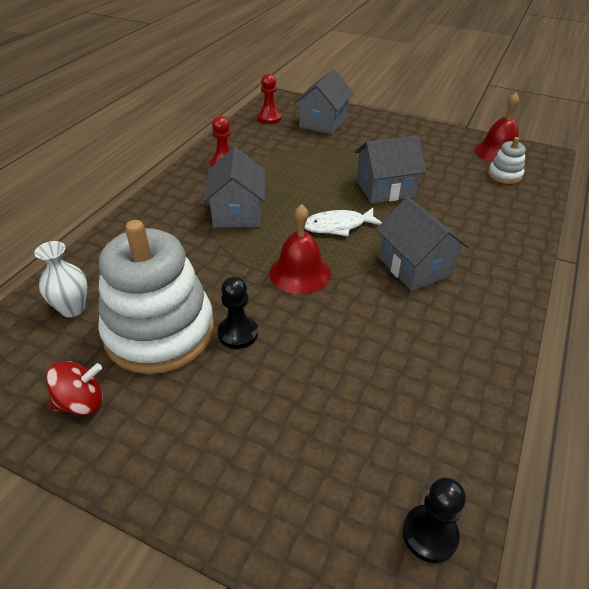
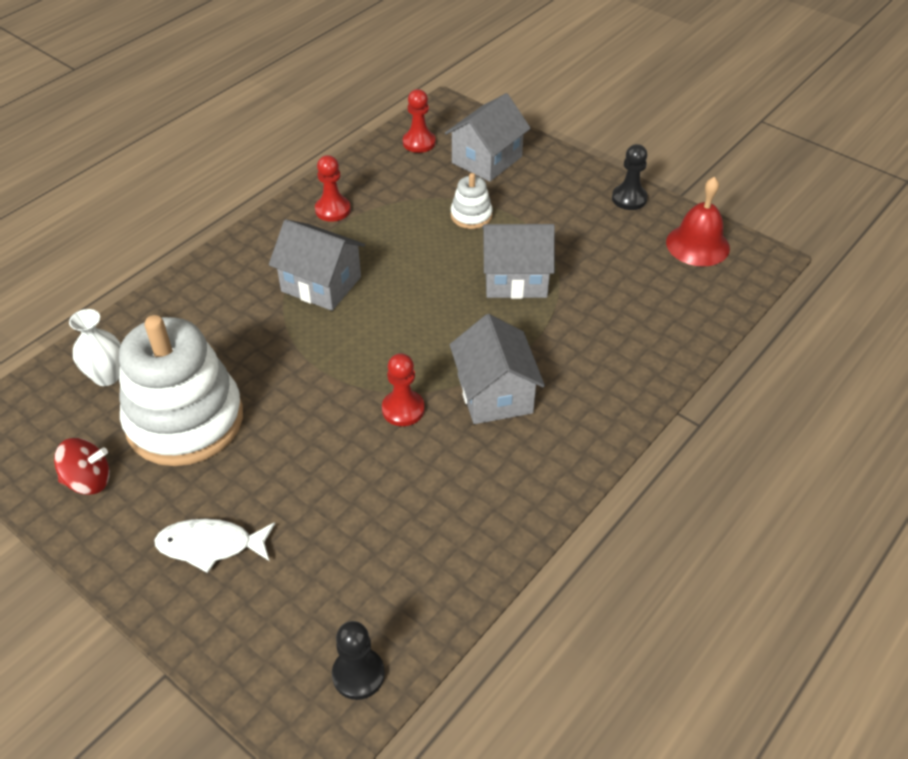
camera: 15 degrees right, 5 degrees up
grey house [203,147,265,228] -> grey house turned 75 degrees counterclockwise [269,219,365,311]
black pawn [218,276,258,349] -> black pawn moved to [612,144,648,210]
red bell [269,204,331,294] -> none
white fish [304,208,382,236] -> white fish moved to [154,519,275,573]
white stacking toy [488,137,526,184] -> white stacking toy moved to [451,173,493,229]
none -> red pawn [382,353,425,426]

